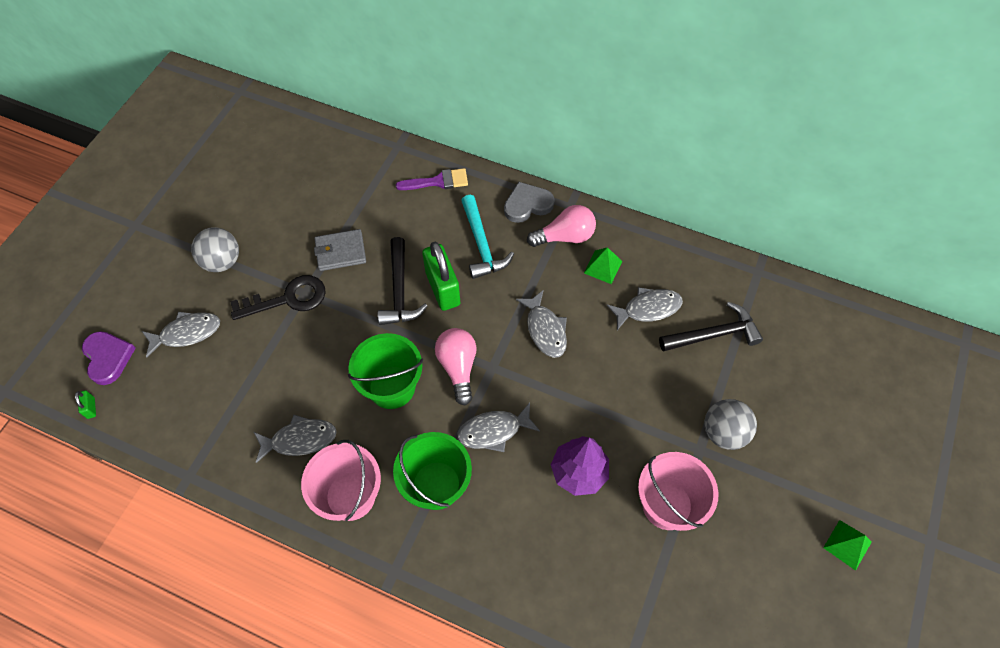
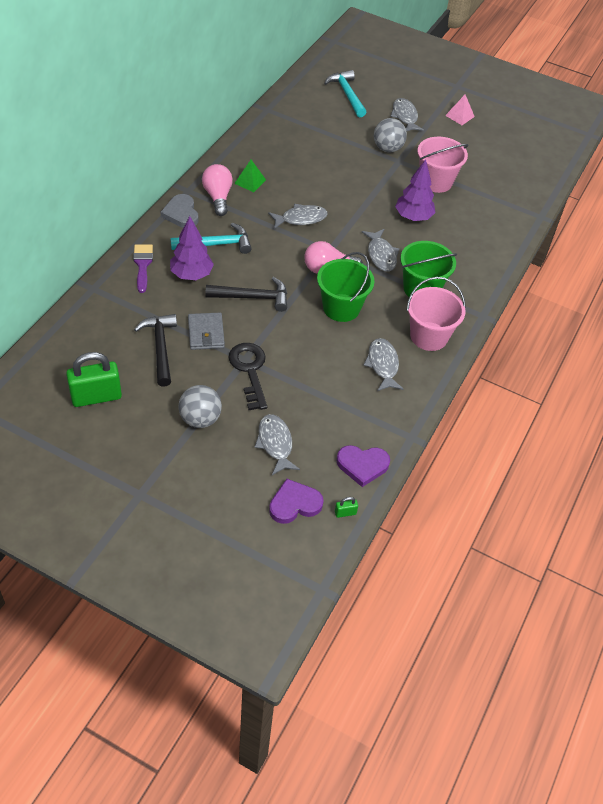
camera: 90 degrees left, 10 degrees down
green padlock [422,242,460,311] -> green padlock moved to [66,352,122,407]
grey fish [606,287,683,330] -> grey fish moved to [390,98,424,132]
black hammer [659,302,763,352] -> black hammer moved to [134,314,177,387]
green pyramid [823,520,872,571] -> pink pyramid [445,95,475,125]
none -> purple tree [170,216,214,280]
none -> turquoise hammer [324,70,366,118]
none -> purple heart [336,445,390,487]

